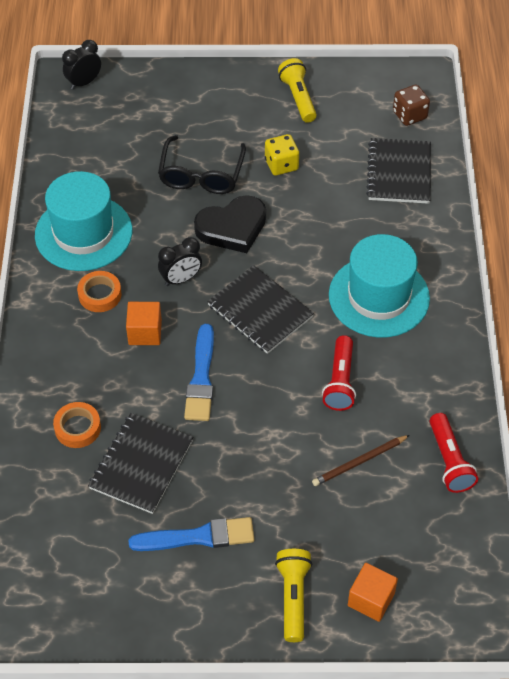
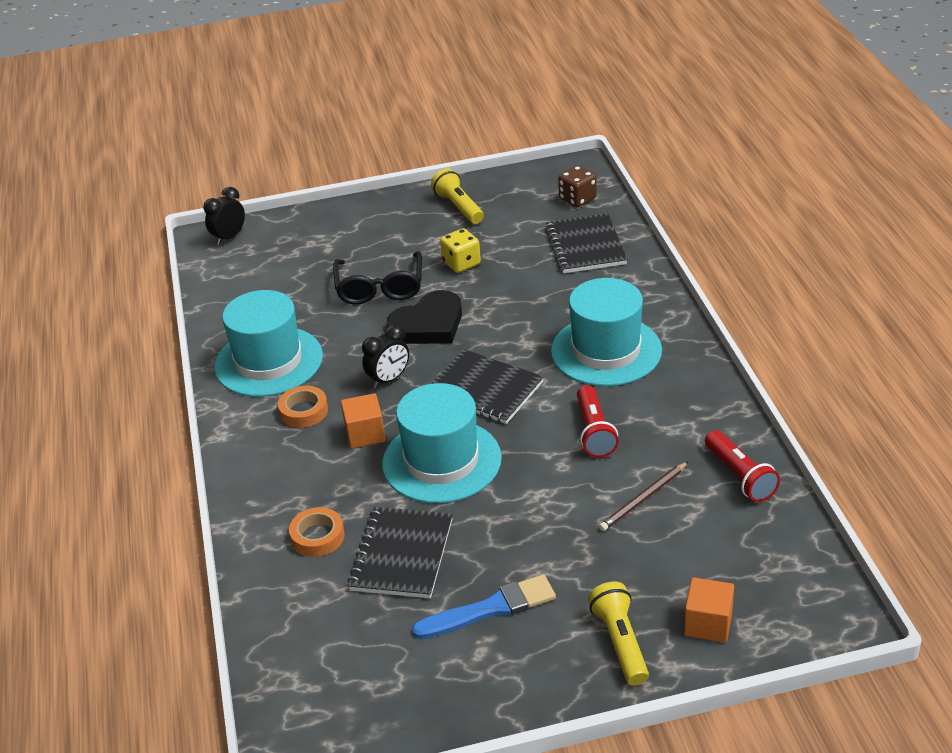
camera: 10 degrees left, 15 degrees down
blue brush [184,324,214,421] -> turquoise hat [382,383,502,503]

